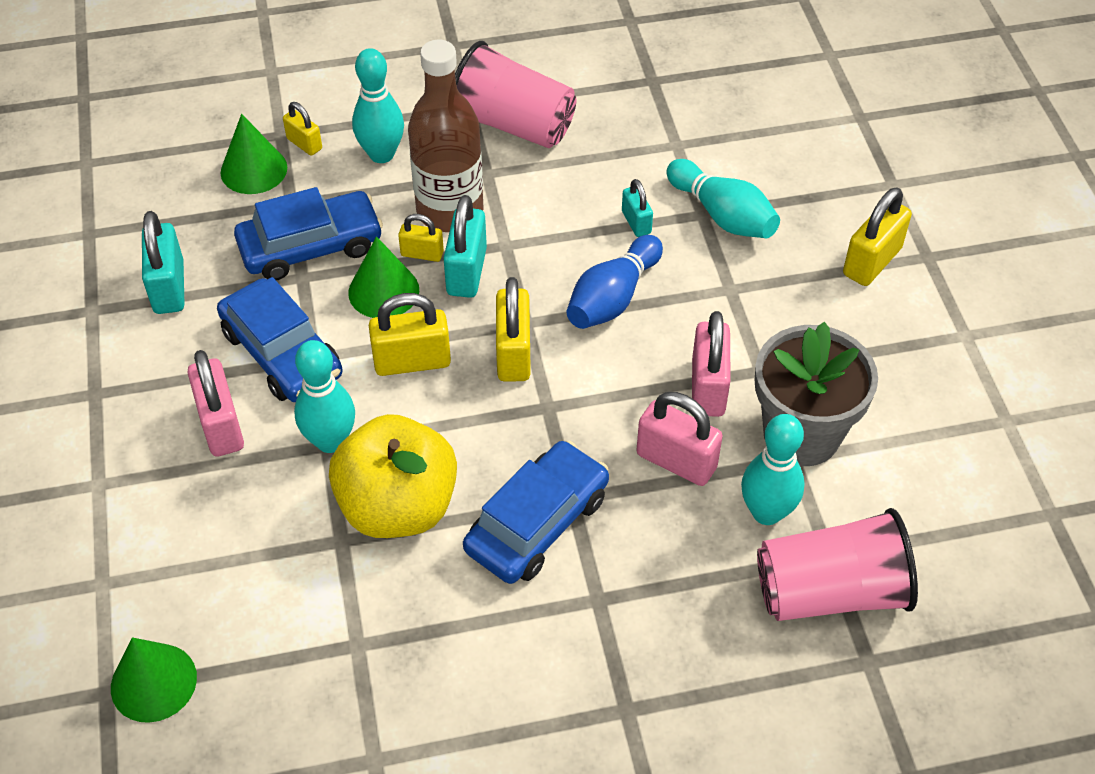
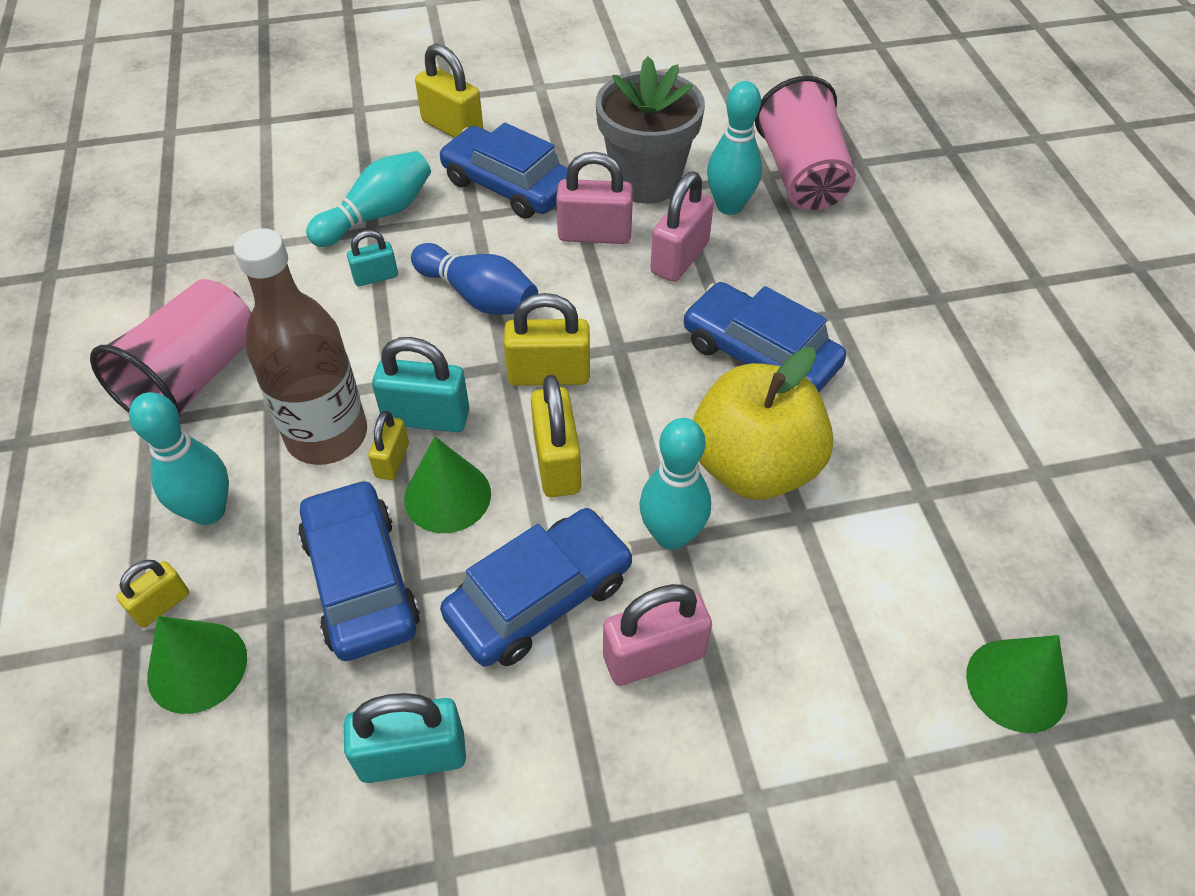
camera: 90 degrees left, 0 degrees up
none -> blue car [439,122,568,219]

